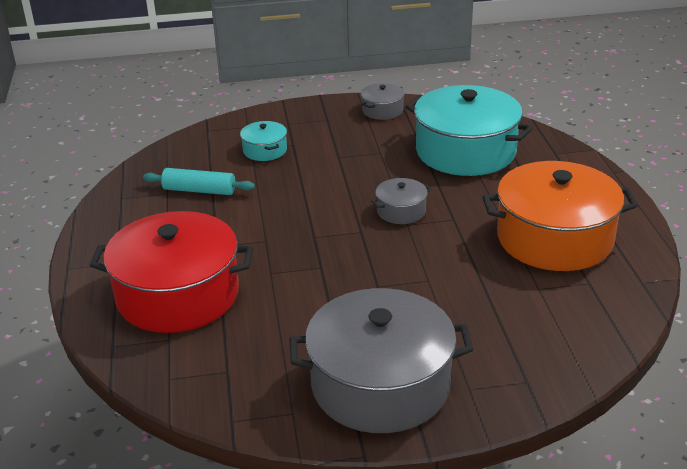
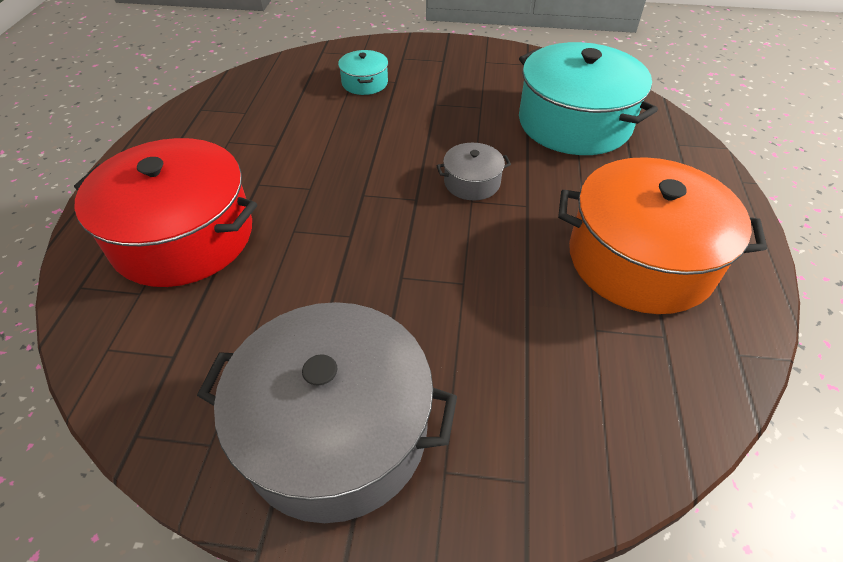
camera: 15 degrees right, 15 degrees up
turquoise rolling pin [143,168,255,195] -> none
grey pot [361,83,405,120] -> none

